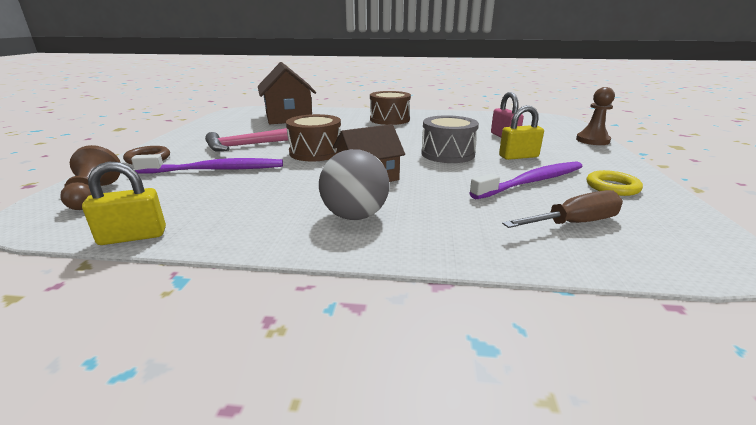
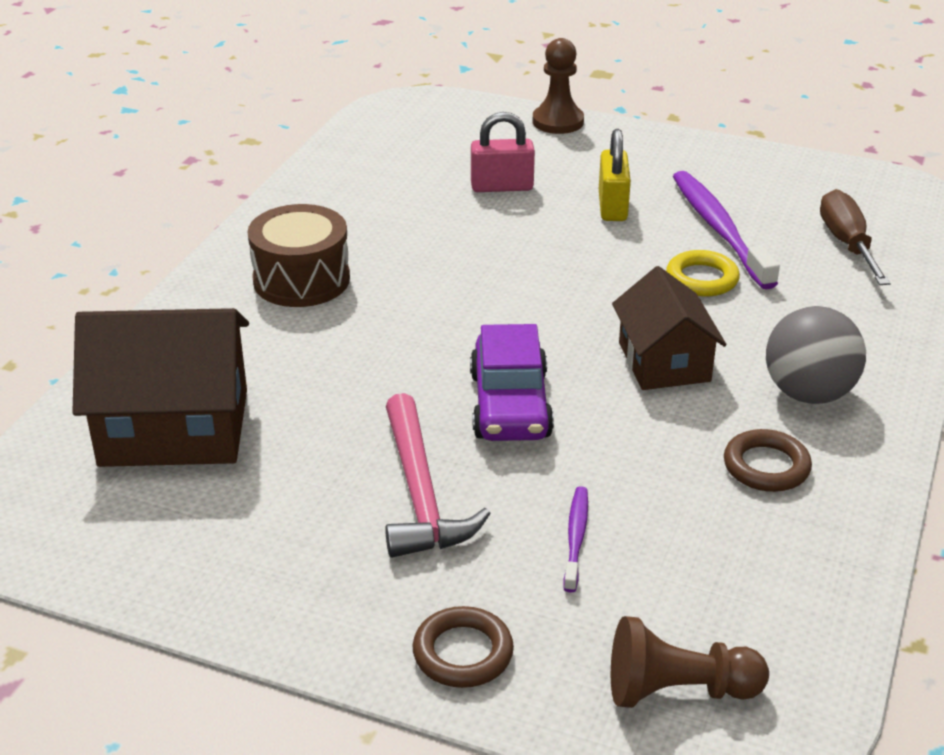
camera: 75 degrees left, 10 degrees up
yellow padlock [82,162,166,245] -> none
purple toothbrush [131,154,283,174] -> purple toothbrush [564,486,588,593], size x0.51
brown drum [286,114,341,161] -> purple car [470,324,554,441]
grey drum [421,115,479,163] -> none
yellow ring [587,170,643,196] -> yellow ring moved to [666,250,740,296]
none -> brown ring [724,429,812,492]

